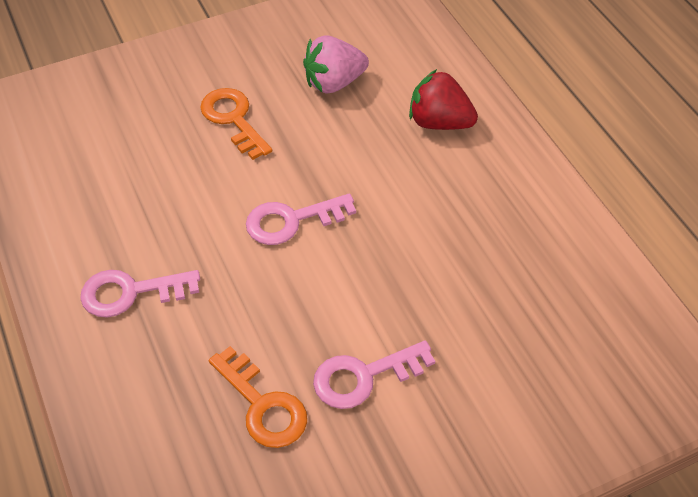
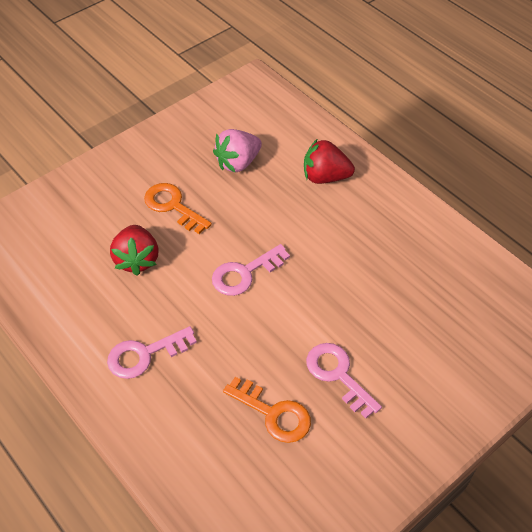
camera: 15 degrees left, 0 degrees up
pink key [313,340,435,409] -> pink key turned 90 degrees clockwise [306,343,382,418]
none -> red strawberry [110,225,158,276]

